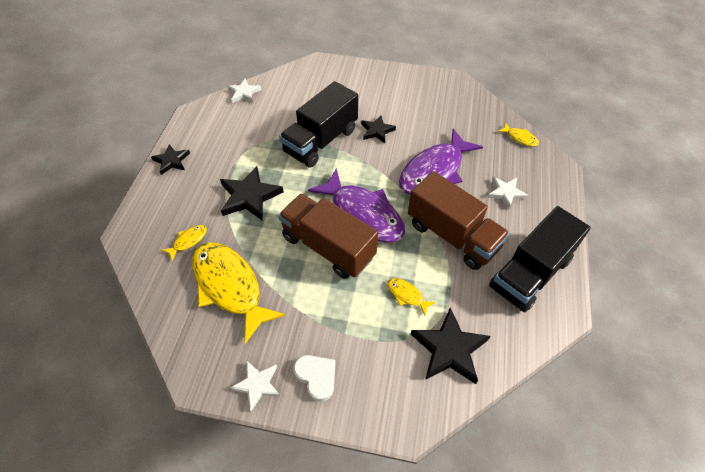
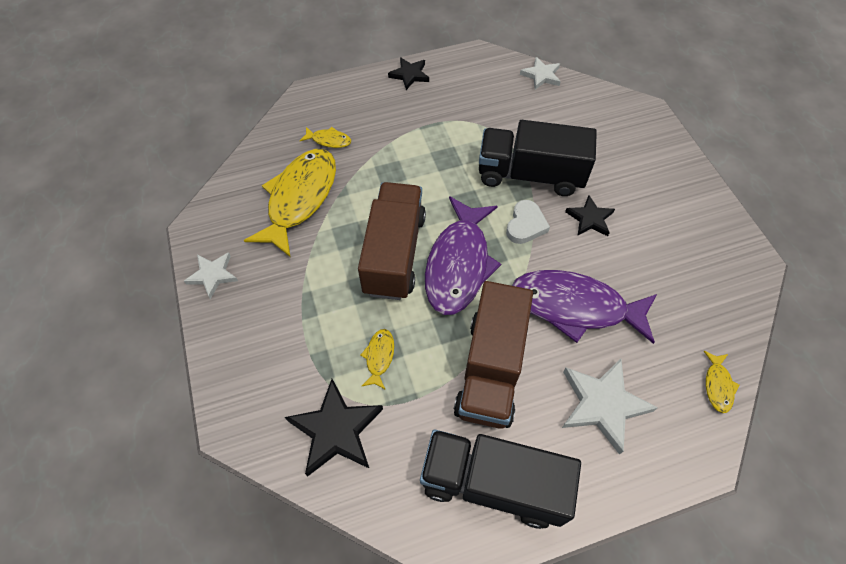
camera: 60 degrees right, 5 degrees up
black star [220,166,284,221] -> none
white heart [294,355,335,402] -> white heart moved to [506,200,550,244]
white star [487,177,528,209] -> white star [562,359,658,455], size x1.65

